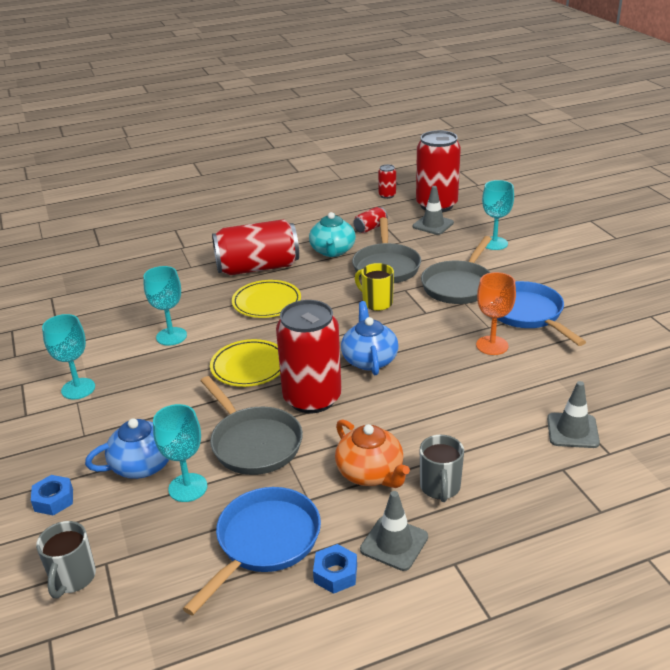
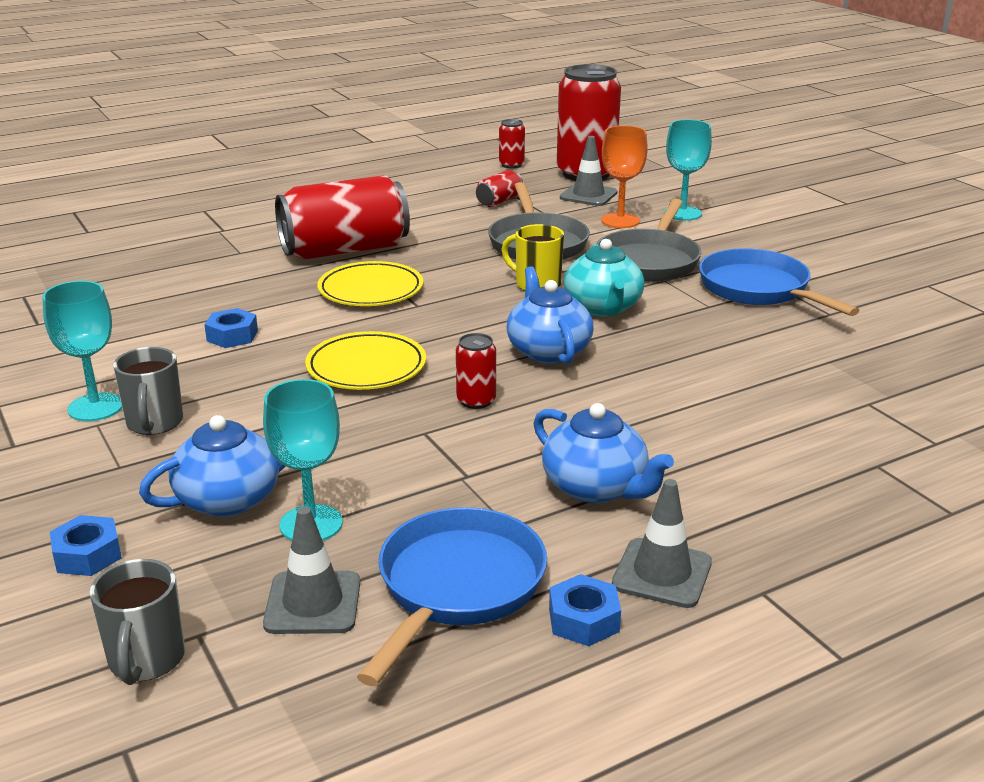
camera: 10 degrees left, 5 degrees down
turquoise goblet [143,266,187,345] -> blue nut [204,308,258,348]
grey pan [201,376,303,475] -> none
red can [276,300,341,413] -> red can [456,333,496,409], size x0.43
turquoise teapot [309,212,356,257] -> turquoise teapot moved to [564,239,645,317]
orange teapot [335,419,410,488] -> blue teapot [533,403,674,503]
grey mug [420,435,464,502] -> grey mug moved to [113,347,183,435]
orange goblet [476,272,516,355] -> orange goblet moved to [601,126,648,228]
grey traffic cone [547,381,600,448] -> grey traffic cone moved to [263,507,360,634]

